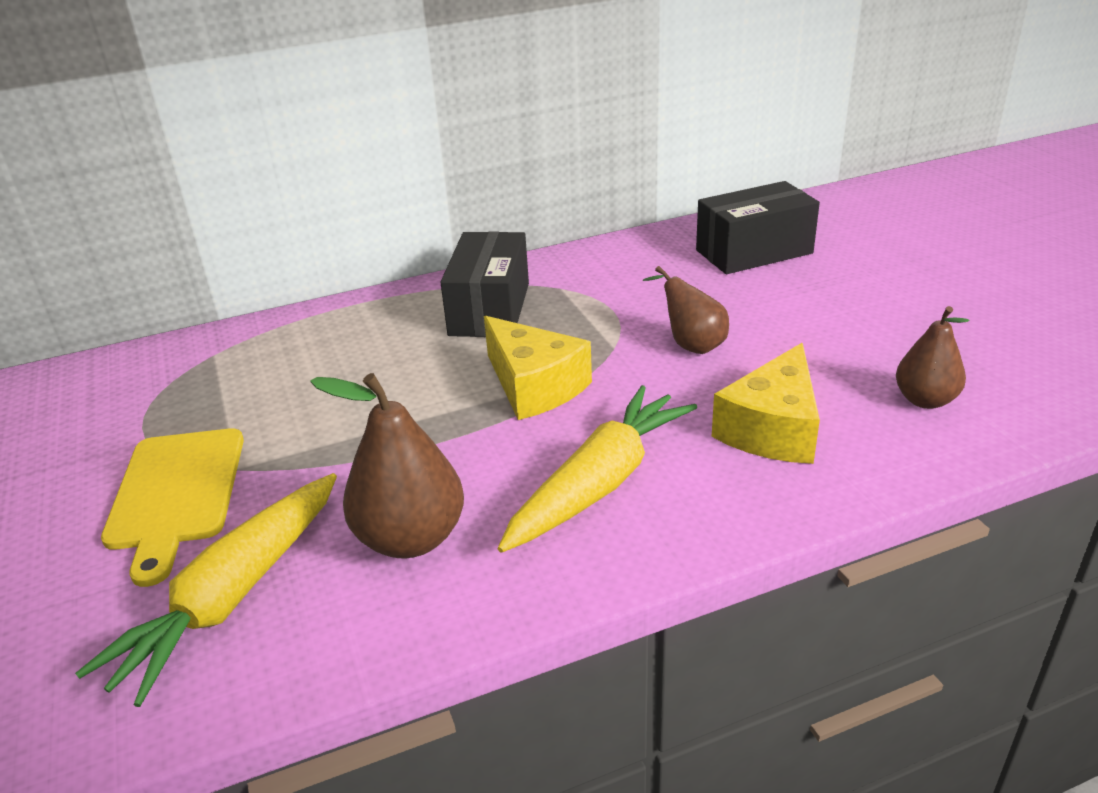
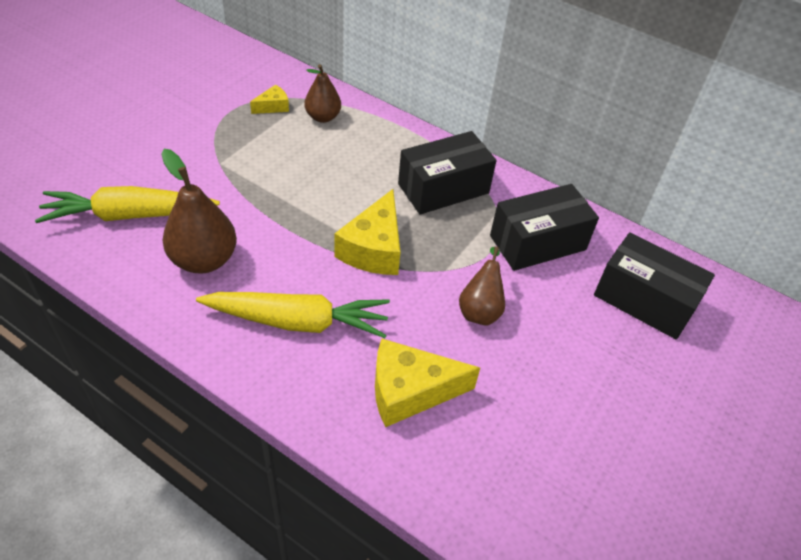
camera: 50 degrees right, 15 degrees up
yellow cutting board [101,428,244,587] -> none
brown pear [896,306,969,409] -> brown pear moved to [305,64,341,123]
none -> yellow cheese [250,85,289,114]
none -> black box [490,184,599,271]

